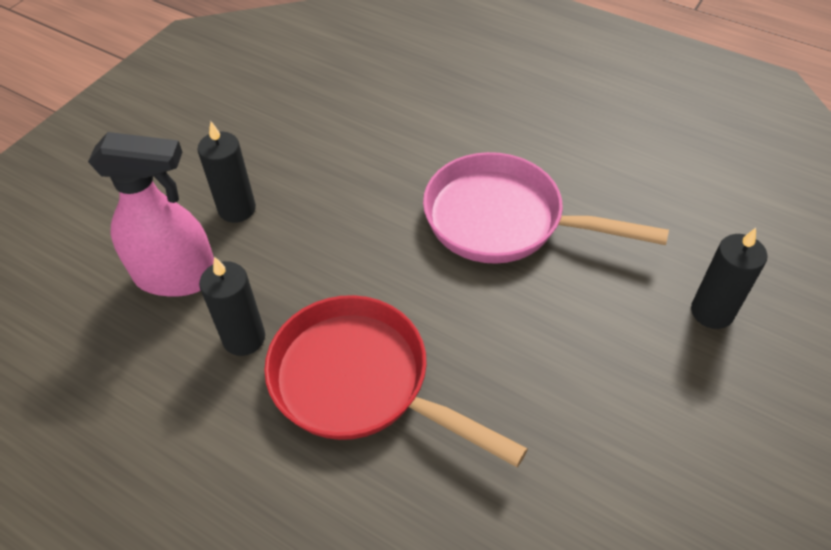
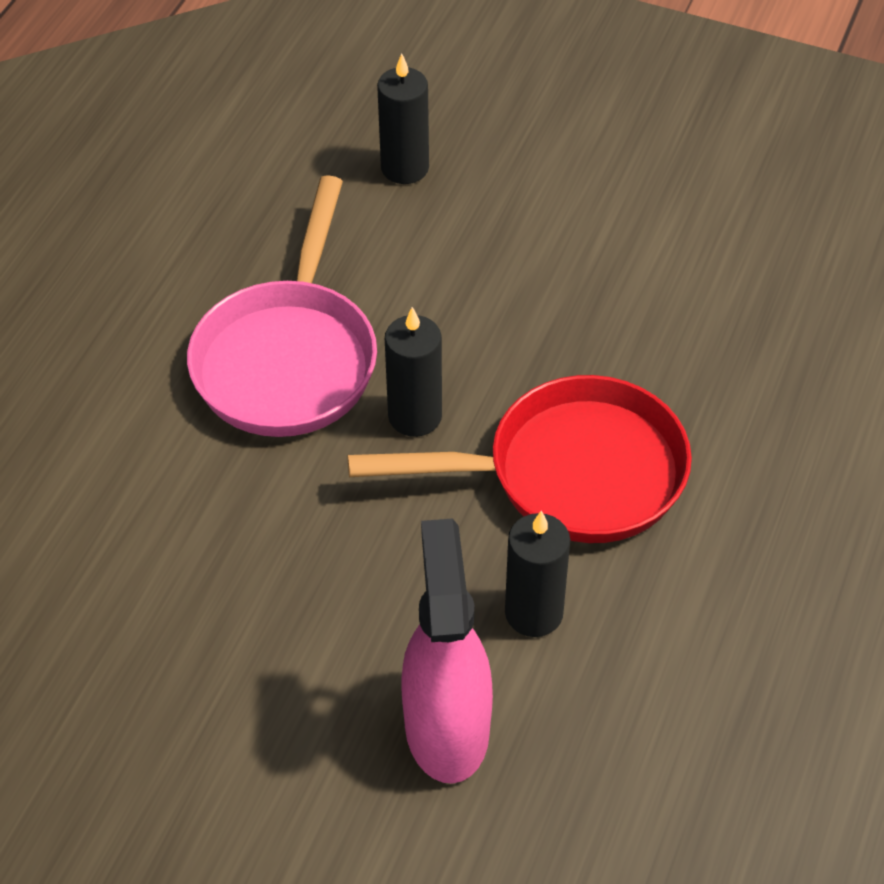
camera: 100 degrees left, 0 degrees up
black candle [197,121,256,223] -> black candle moved to [385,307,442,437]
red pan [264,295,528,467] -> red pan turned 120 degrees counterclockwise [348,375,692,543]

